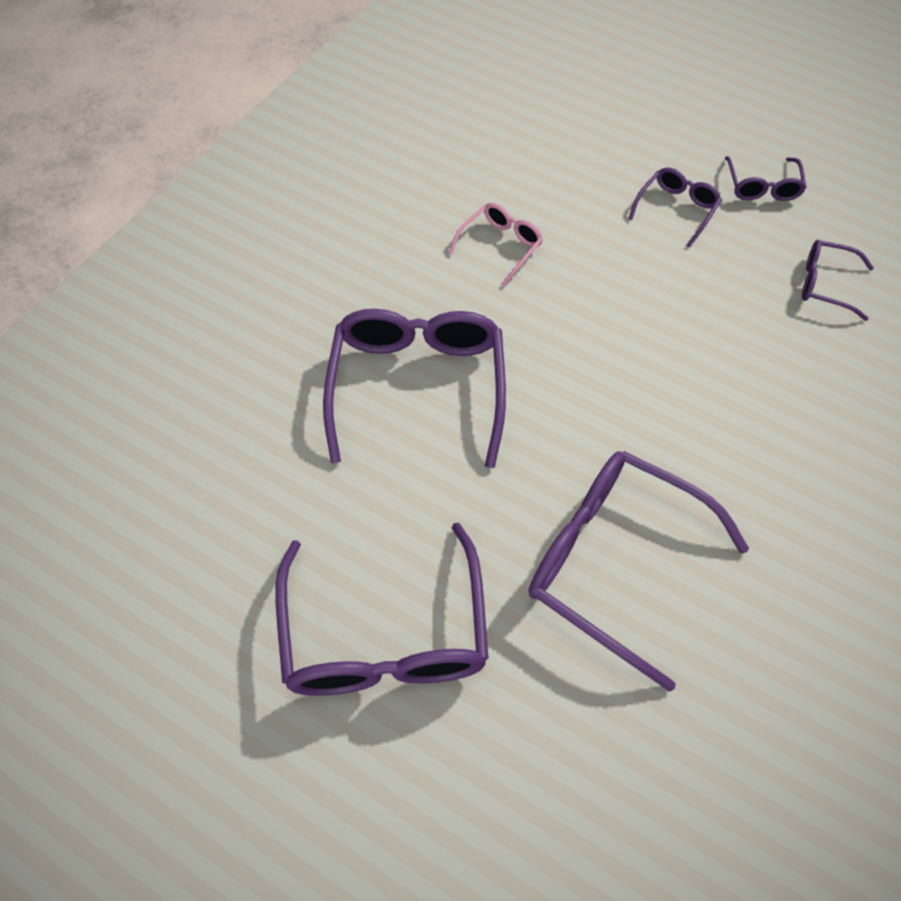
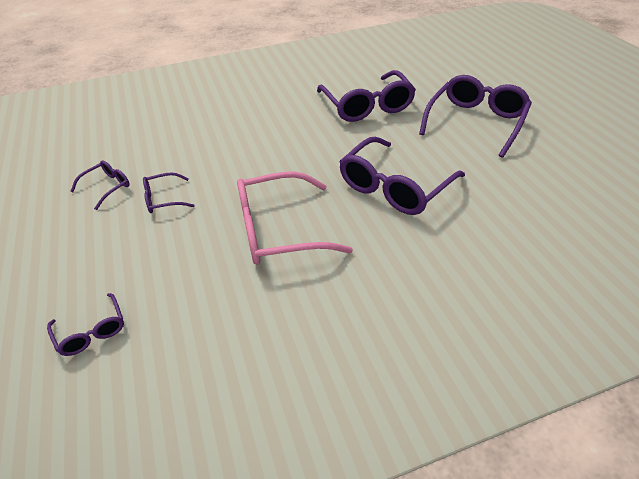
camera: 140 degrees left, 15 degrees down
pink glasses [449,203,543,287] -> pink glasses [237,171,353,265], size x2.02
purple glasses [802,240,874,321] -> purple glasses moved to [47,293,124,356]

